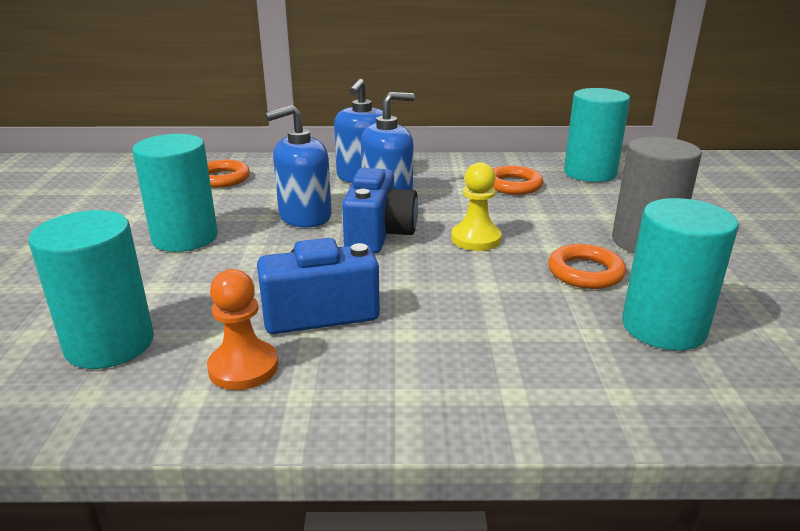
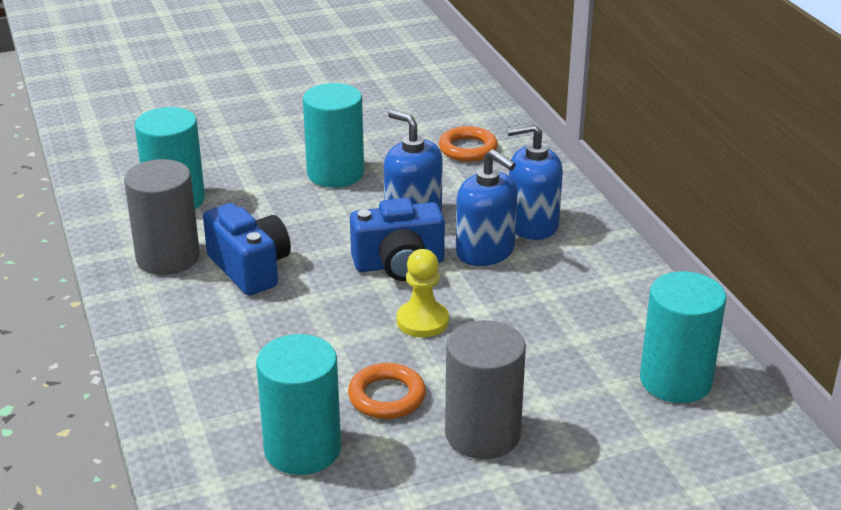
camera: 70 degrees right, 5 degrees up
orange pawn [207,269,279,390] -> grey cylinder [124,159,200,275]
orange ring [493,165,543,195] -> none

